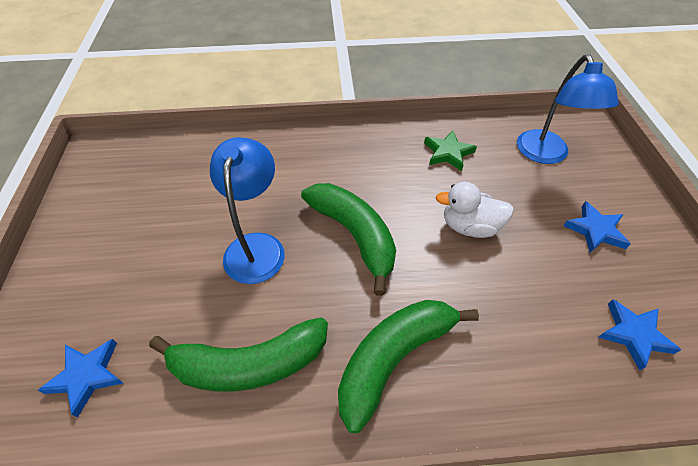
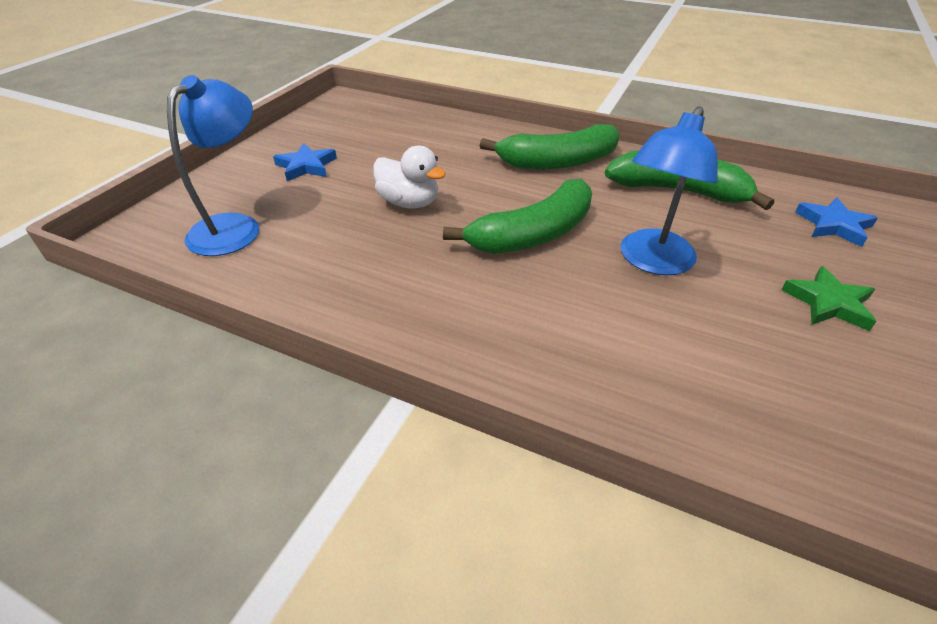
camera: 150 degrees left, 10 degrees down
green banana [301,183,396,296] -> green banana turned 120 degrees counterclockwise [443,179,592,254]
green star [424,131,477,171] -> green star moved to [781,266,877,331]
blue star [599,299,681,370] -> none

